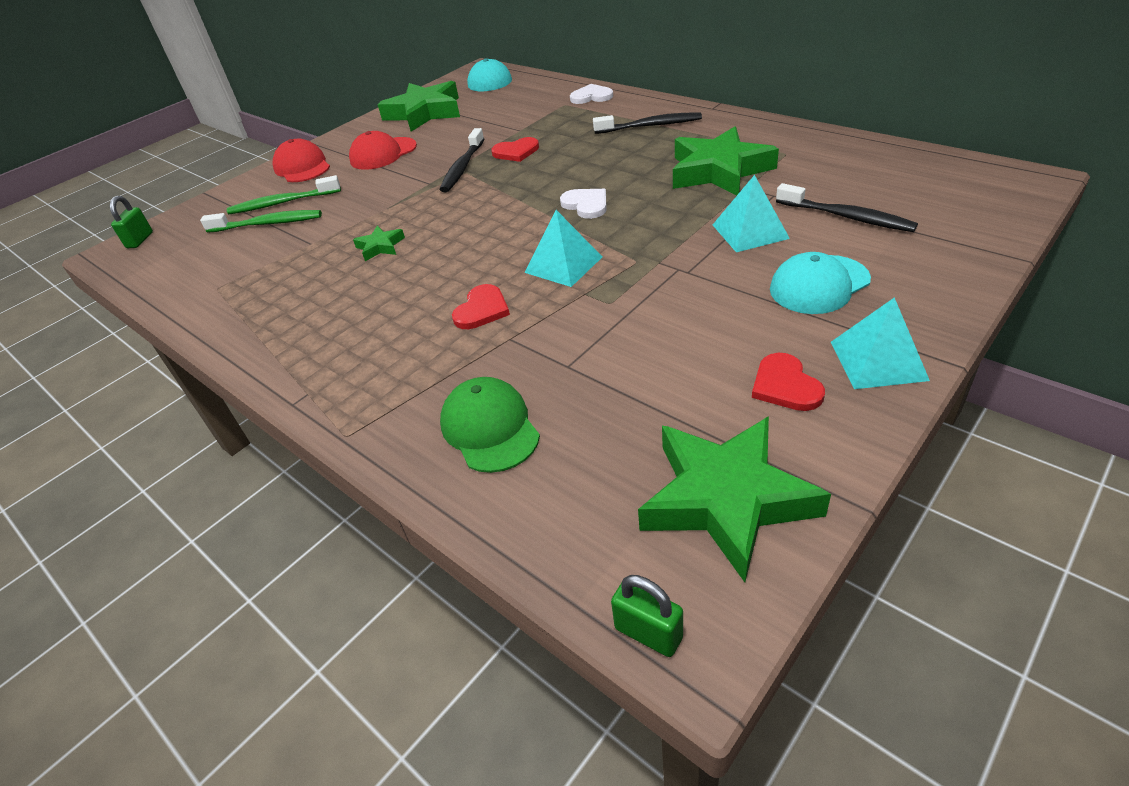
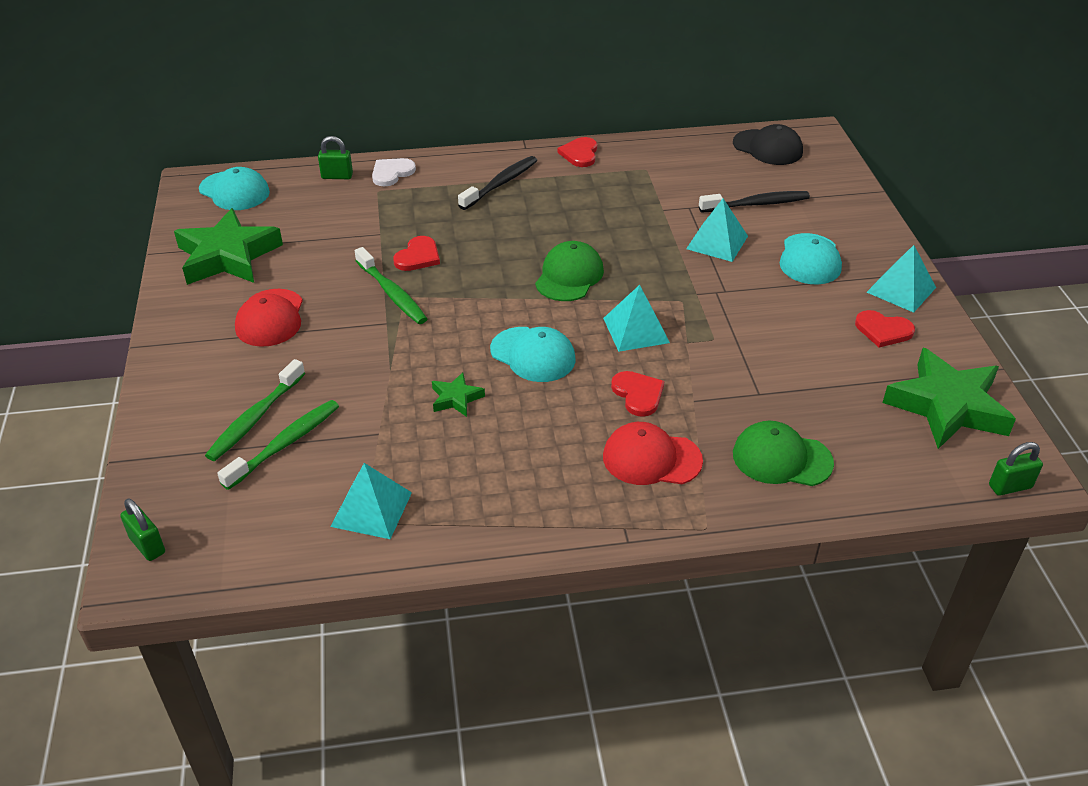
camera: 55 degrees left, 0 degrees up
red cap [273,139,330,182] -> red cap moved to [603,422,703,485]
black toothbrush [439,128,484,192] -> green toothbrush [355,247,427,324]
white heart [560,189,606,219] -> green cap [535,241,604,301]
green star [673,126,779,196] -> none
none -> green padlock [318,136,353,179]
none -> turquoise pyramid [330,463,412,539]
none -> turquoise cap [490,327,576,382]
none -> red heart [558,137,597,167]
none -> black cap [733,124,803,165]

